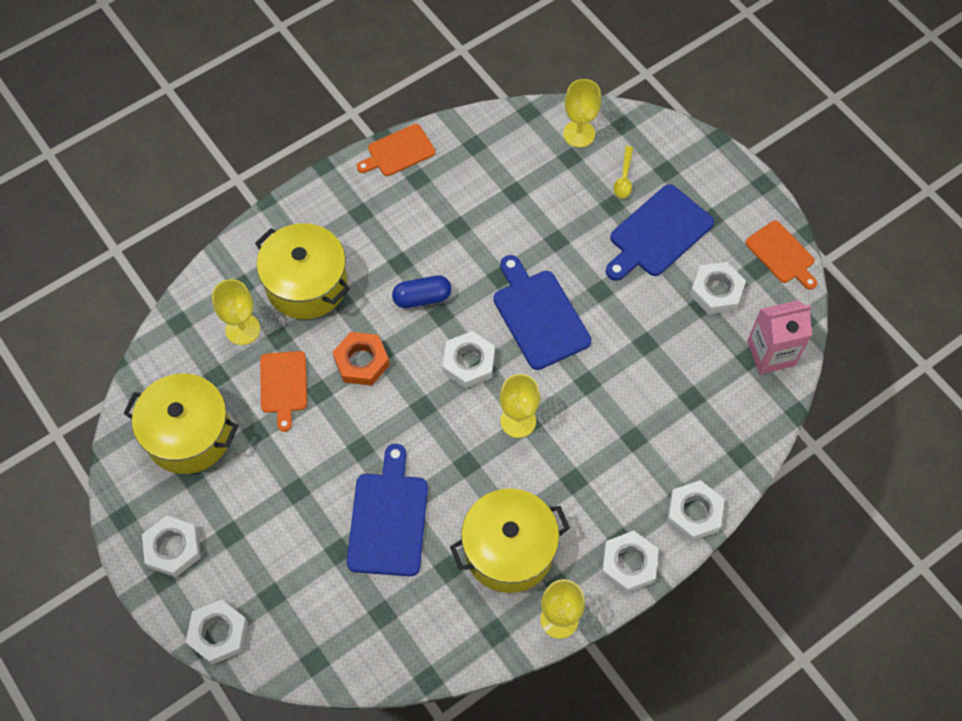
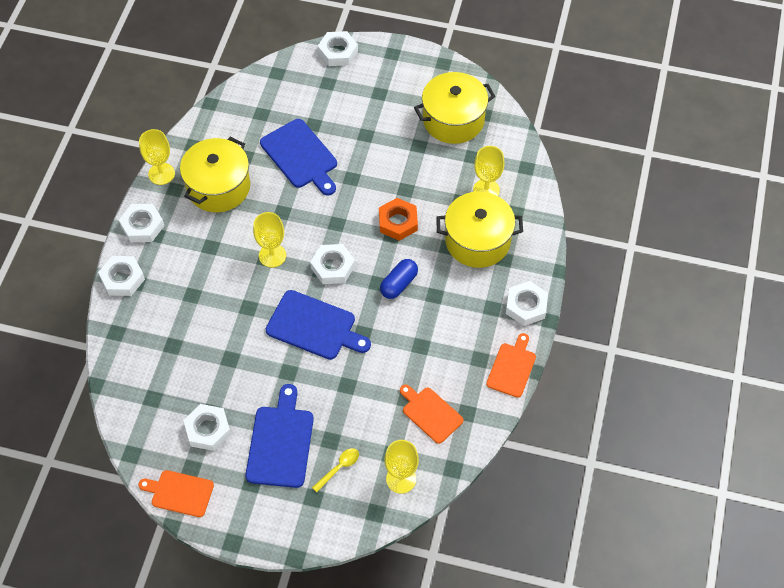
camera: 140 degrees right, 5 degrees down
white nut [142,515,201,577] -> white nut moved to [506,281,548,326]
orange cutting board [260,351,307,432] -> orange cutting board moved to [400,384,463,444]
yellow spoon [614,146,633,199] -> yellow spoon turned 75 degrees clockwise [312,448,359,492]
pink carton [747,300,812,374] -> none

